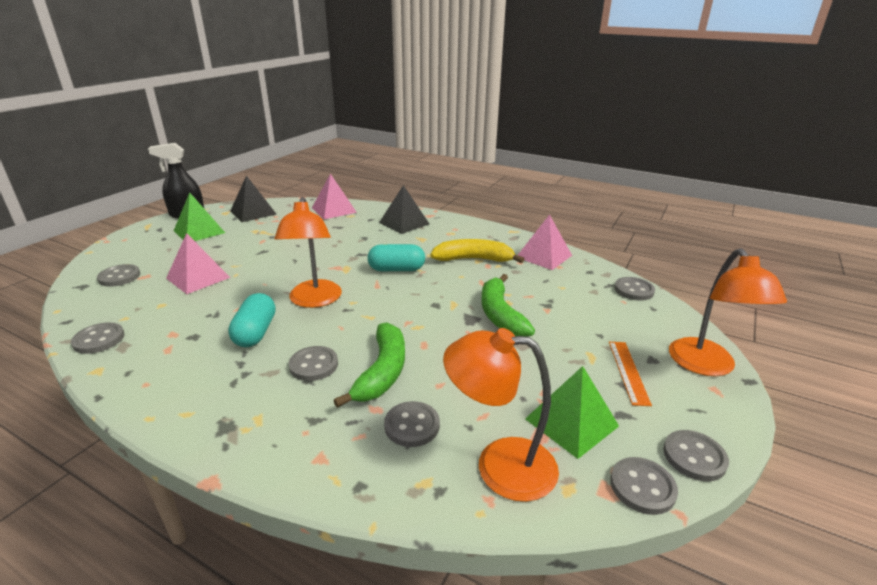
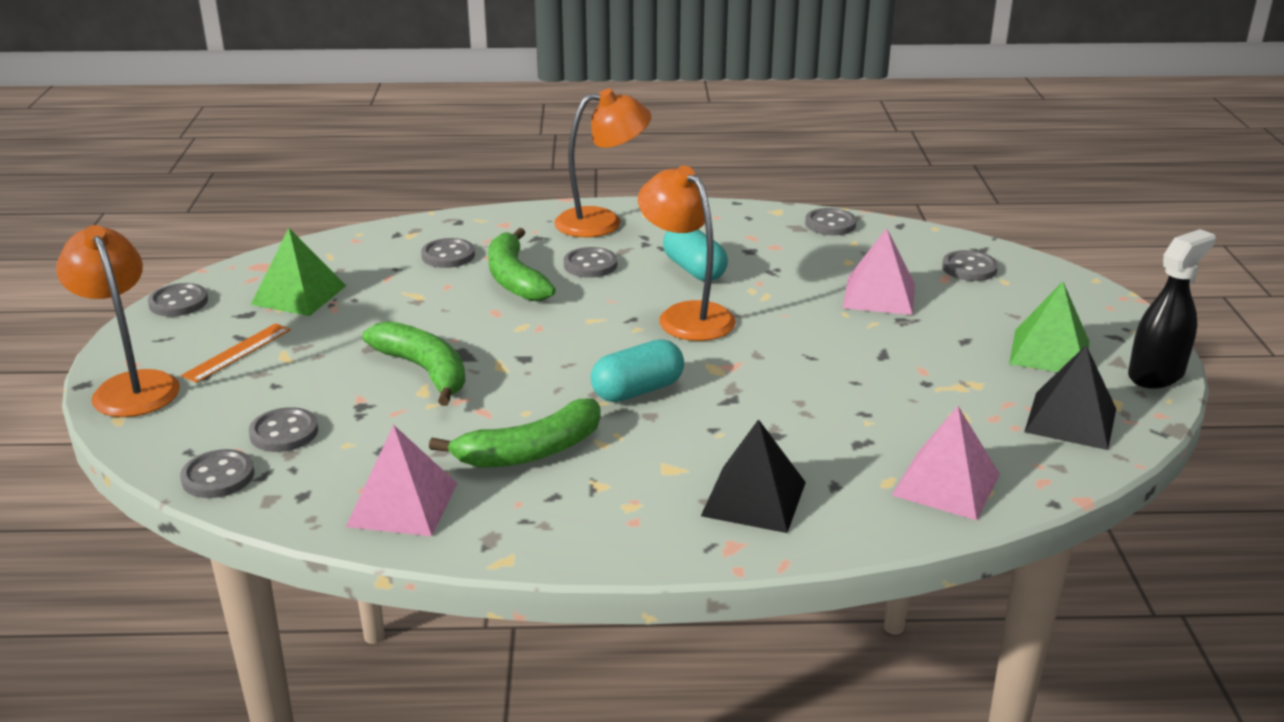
camera: 150 degrees right, 0 degrees up
yellow banana [430,239,525,263] -> green banana [429,399,601,468]
orange lamp [443,328,559,502] -> orange lamp moved to [554,89,651,237]
orange ruler [609,342,652,406] -> orange ruler turned 60 degrees clockwise [181,323,291,383]
grey button [610,457,678,515] -> grey button moved to [249,407,318,452]

